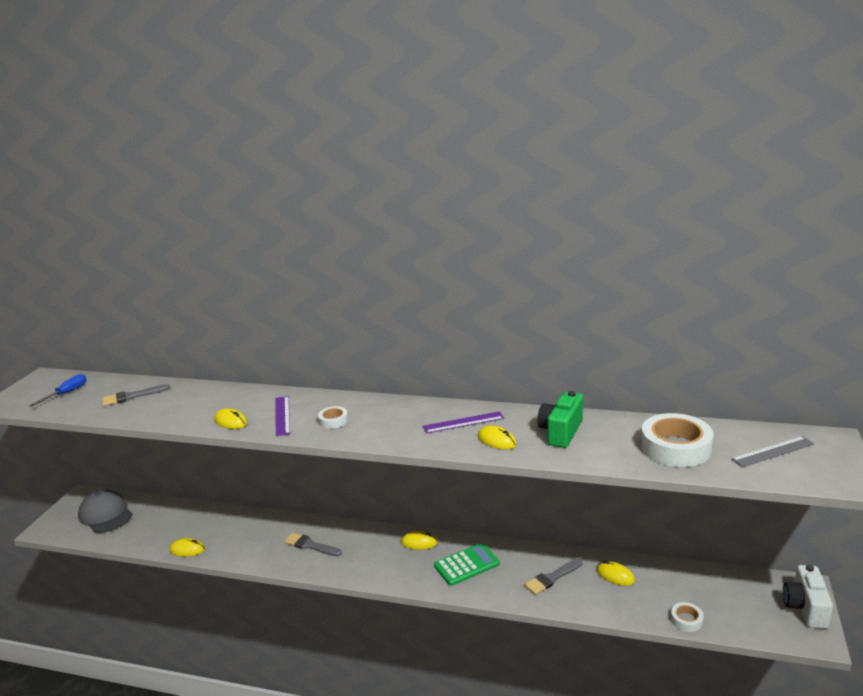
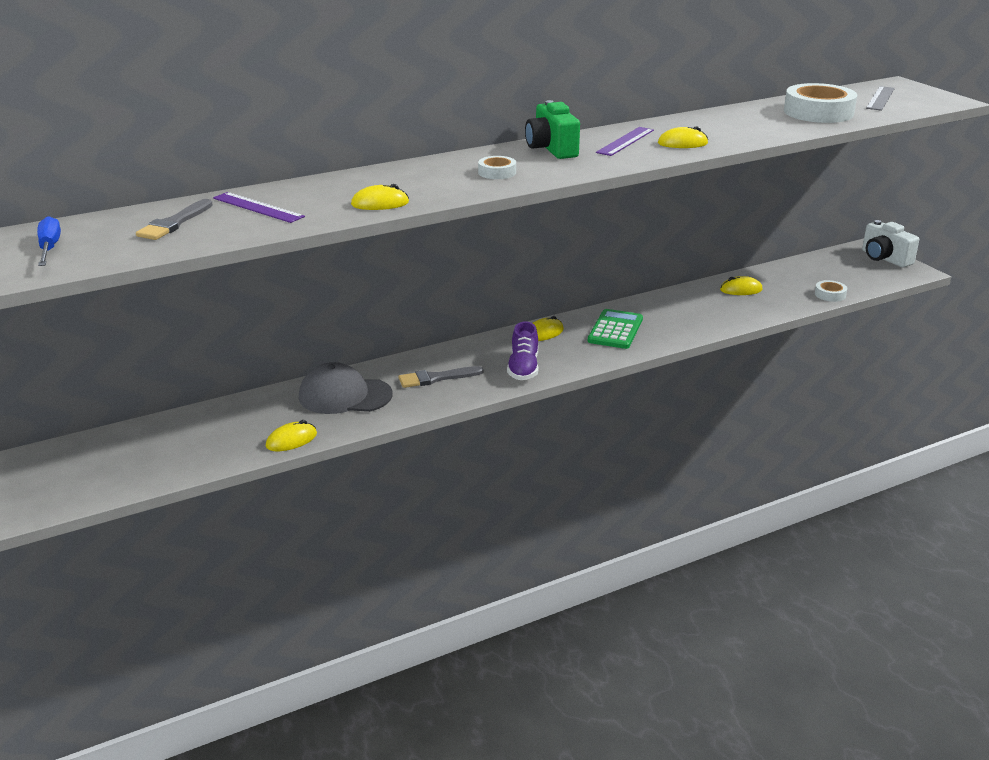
camera: 45 degrees left, 5 degrees up
grey cap [78,489,132,533] -> grey cap moved to [299,362,393,414]
purple ruler [275,396,290,436] -> purple ruler moved to [213,192,305,223]
grey brush [525,559,583,595] -> none
green camera [537,391,583,448] -> green camera moved to [525,100,580,159]
none -> purple shoe [507,321,538,380]

